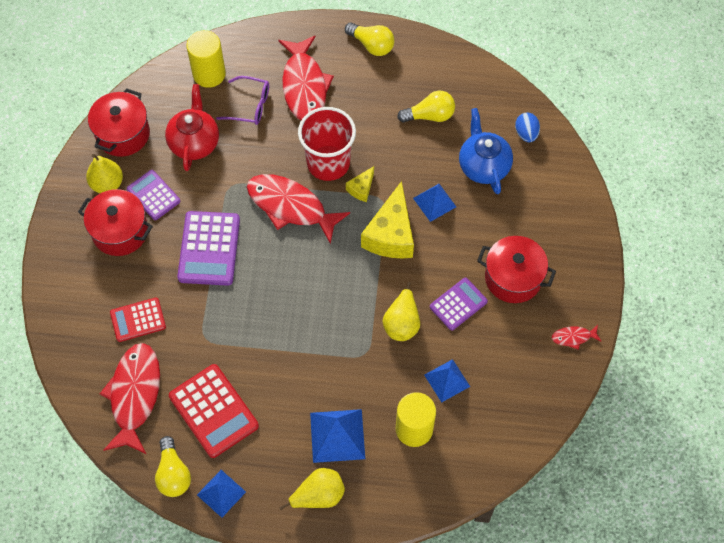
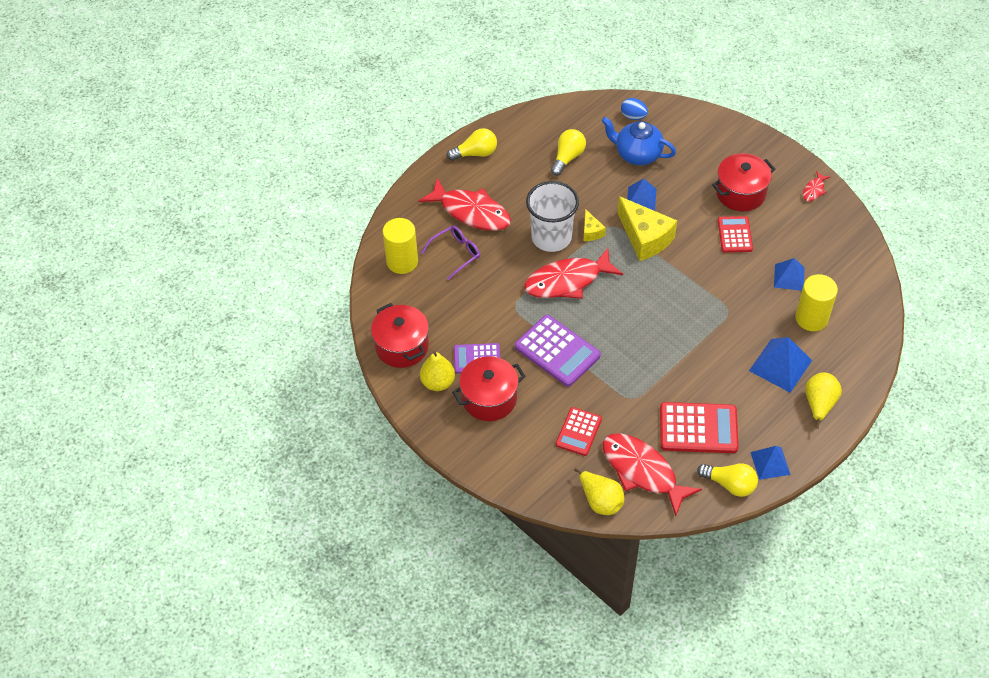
camera: 50 degrees left, 10 degrees down
red teapot [165,84,219,171] -> none
red cup [298,107,356,181] -> white cup [526,181,579,252]
yellow pear [382,282,420,341] -> yellow pear moved to [574,468,624,515]
purple calculator [430,278,488,330] -> red calculator [718,216,753,253]

